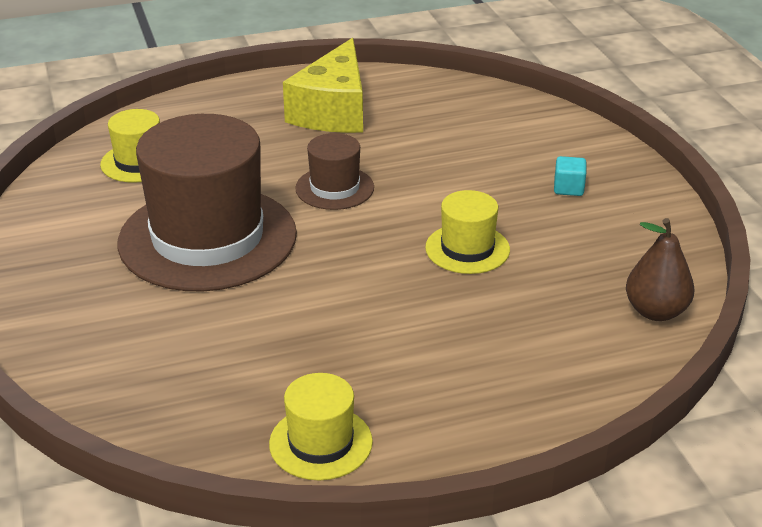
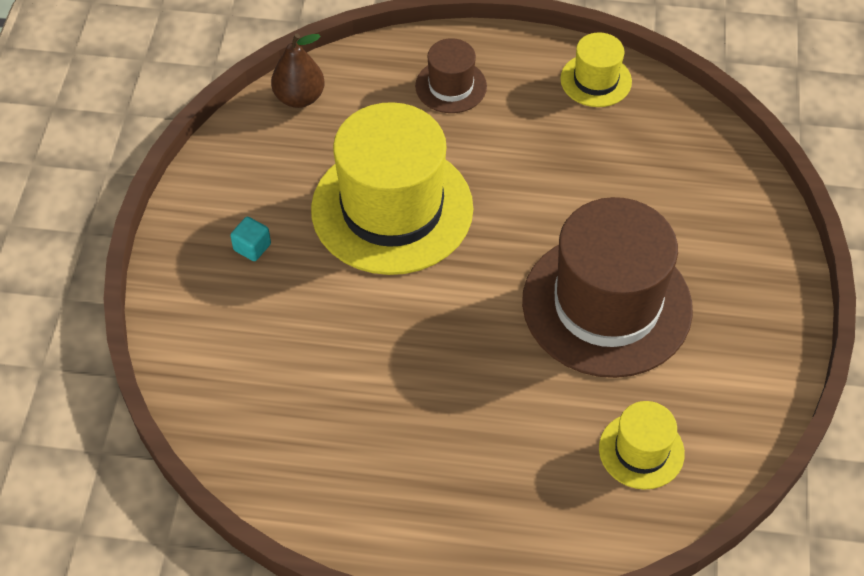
camera: 155 degrees left, 20 degrees up
yellow cheese [283,38,363,133] -> none
brown hat [295,133,374,210] -> brown hat moved to [415,38,487,113]
yellow hat [425,190,510,274] -> yellow hat [311,102,473,275], size x2.12

